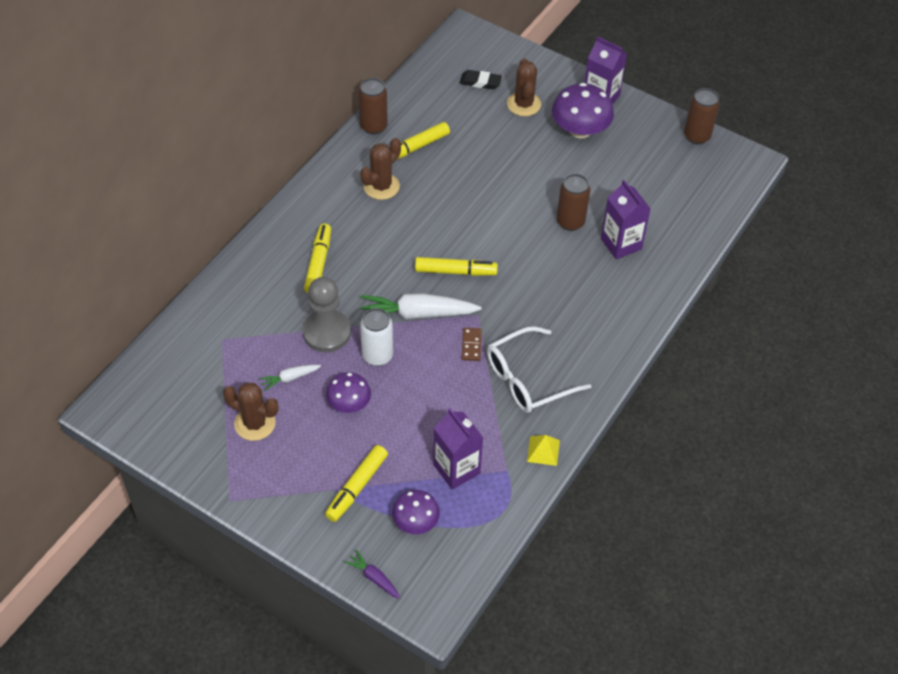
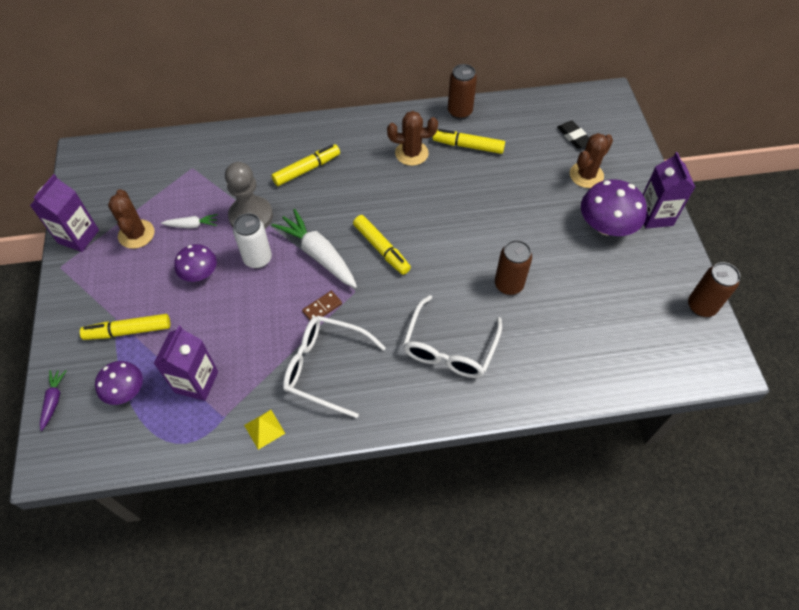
camera: 50 degrees right, 5 degrees up
white carrot [259,365,321,391] -> white carrot turned 150 degrees clockwise [161,214,218,228]
purple carton [601,180,651,259] -> purple carton moved to [30,174,99,252]
none -> white glasses [402,295,502,378]

